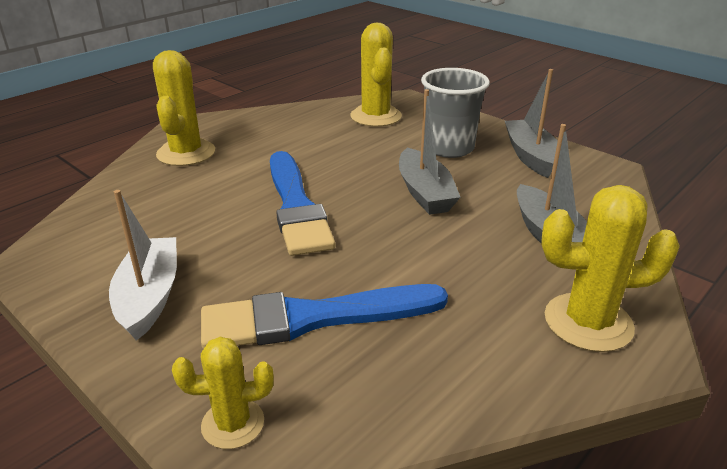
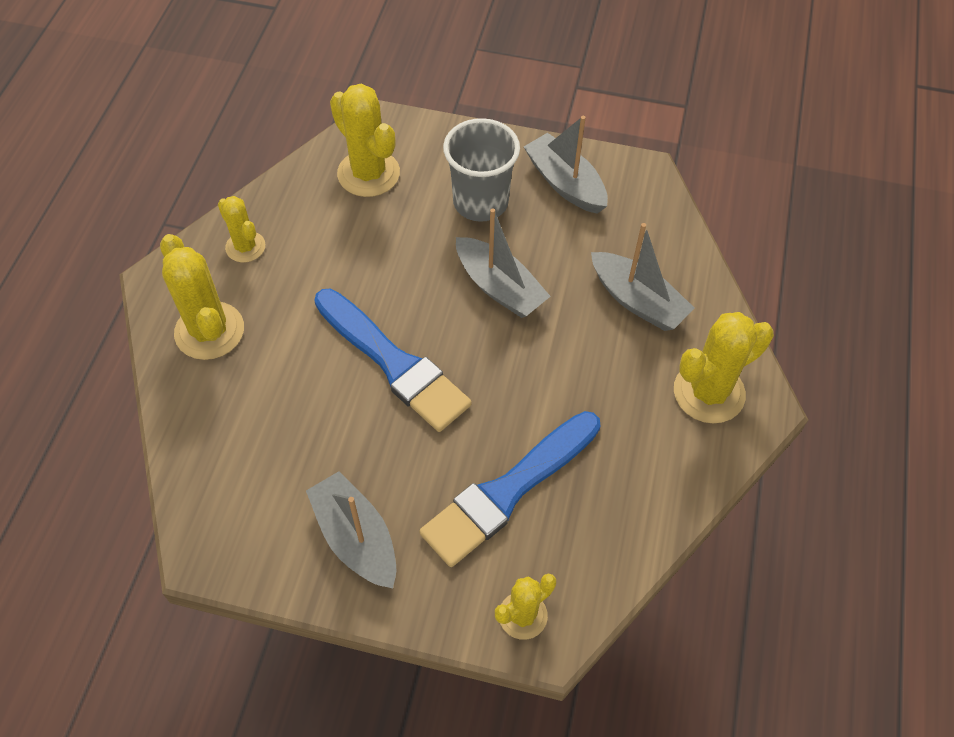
camera: 30 degrees left, 25 degrees up
white boat [109,190,177,341] -> grey boat [306,471,396,588]
none -> yellow cactus [218,196,265,263]

